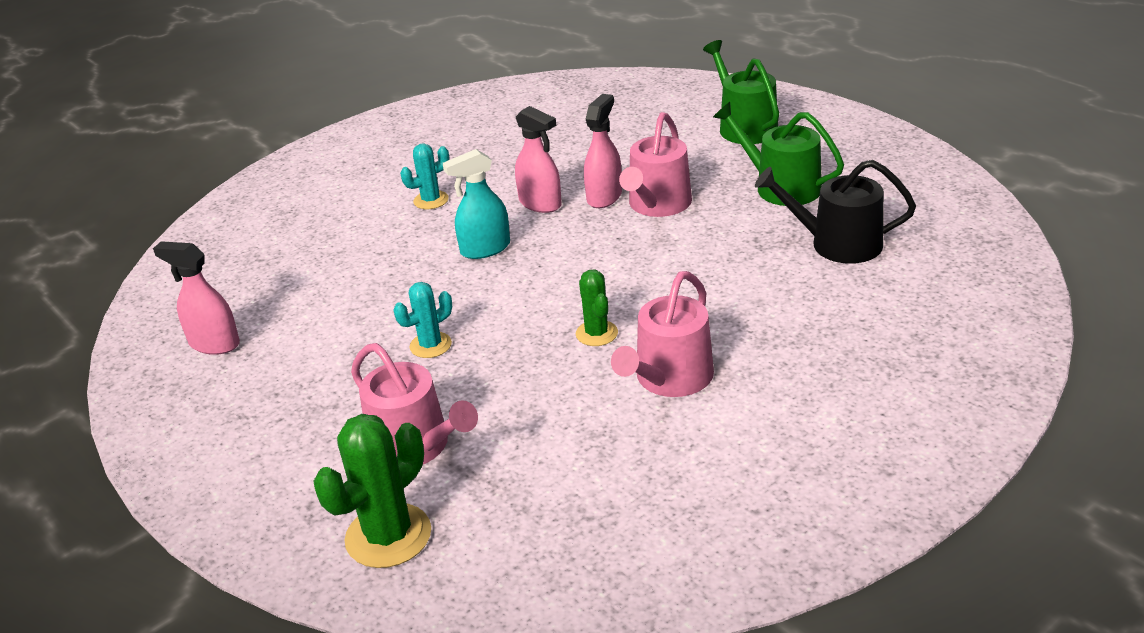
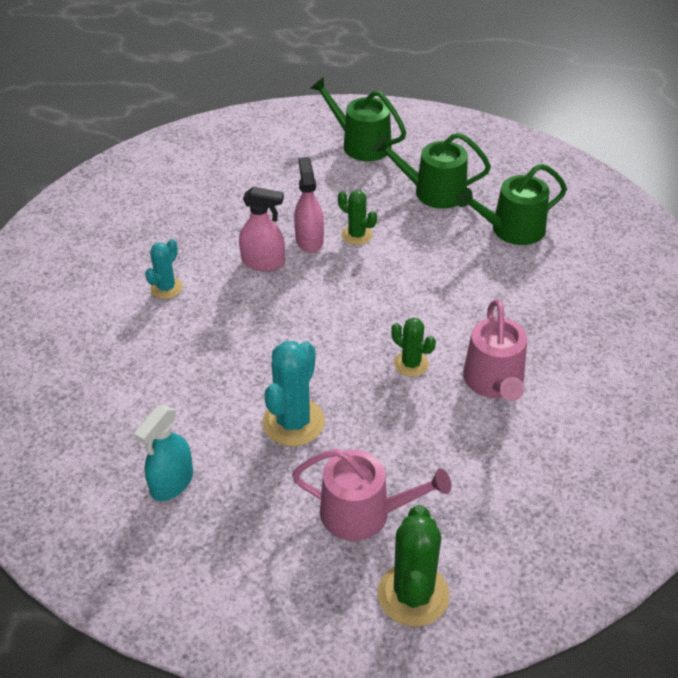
camera: 35 degrees left, 10 degrees up
pink spray bottle [153,241,240,355] -> none
turquoise cactus [394,282,452,358] -> turquoise cactus [263,341,325,446], size x1.70
turquoise spray bottle [443,149,510,259] -> turquoise spray bottle moved to [134,405,193,501]
pink watering can [619,112,692,217] -> green cactus [338,190,377,245]
black watering can [755,160,916,264] -> green watering can [457,164,567,245]

